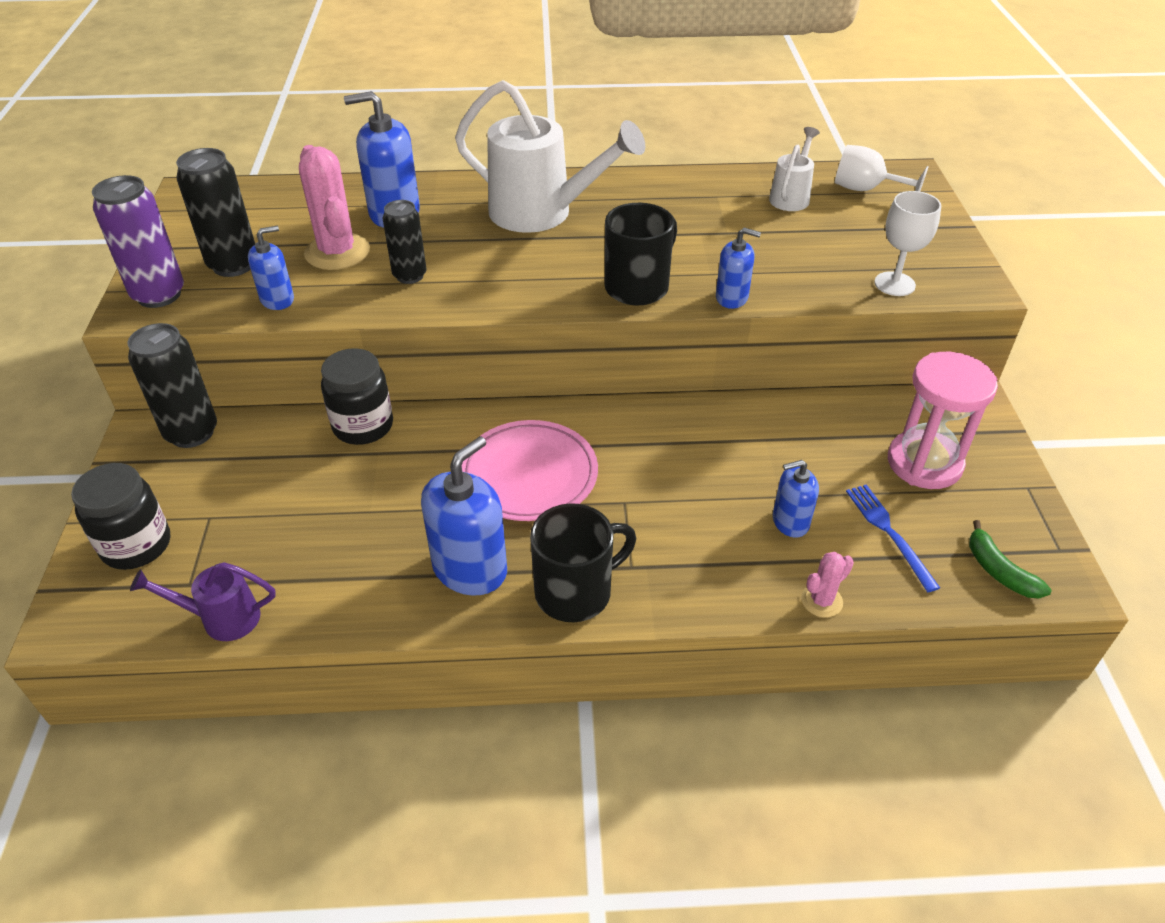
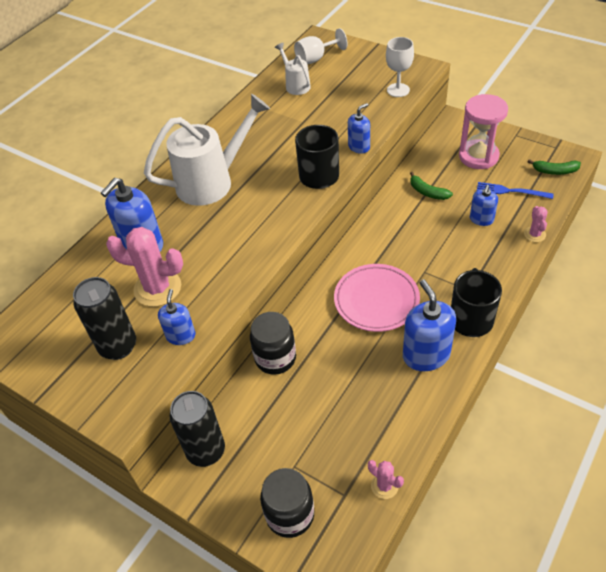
camera: 50 degrees left, 5 degrees up
purple can [92,175,184,308] -> none
purple watering can [130,562,276,641] -> pink cactus [368,460,404,499]
black can [383,200,427,284] -> none
none -> green banana [410,172,453,200]

